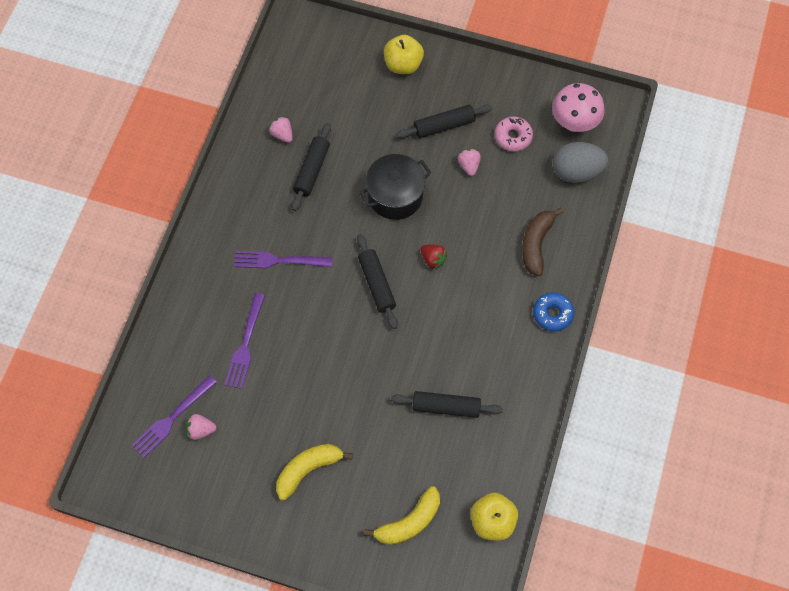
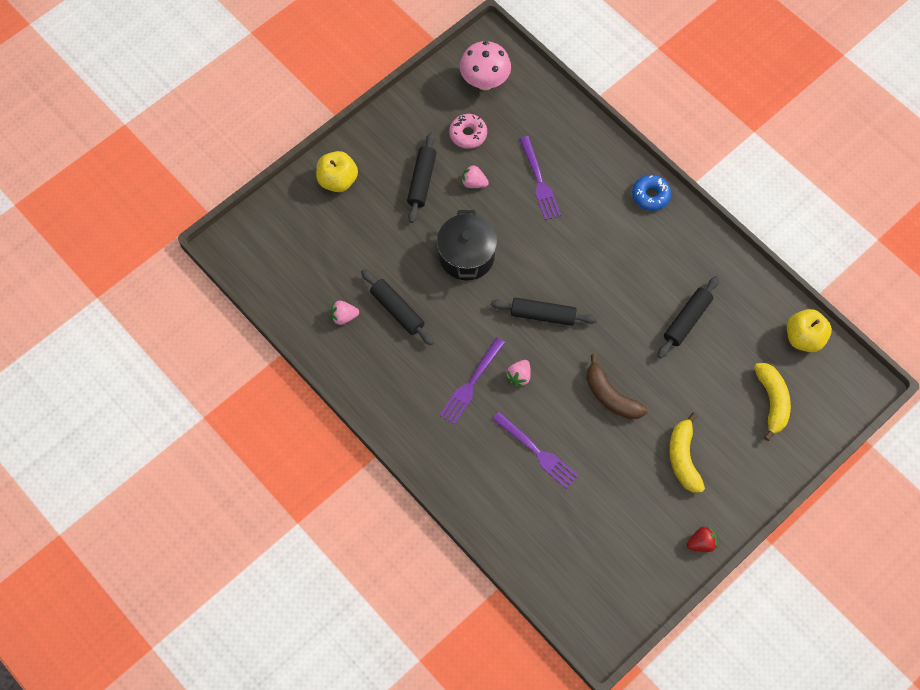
camera: 60 degrees left, 0 degrees up
purple fork [131,375,217,458] -> purple fork moved to [519,136,561,220]
pink strawberry [185,414,216,440] -> pink strawberry moved to [506,360,531,387]
red strawberry [421,245,448,269] -> red strawberry moved to [687,526,717,552]
brown banana [522,208,563,276] -> brown banana moved to [587,354,648,420]
grey egg [553,142,608,183] -> none

